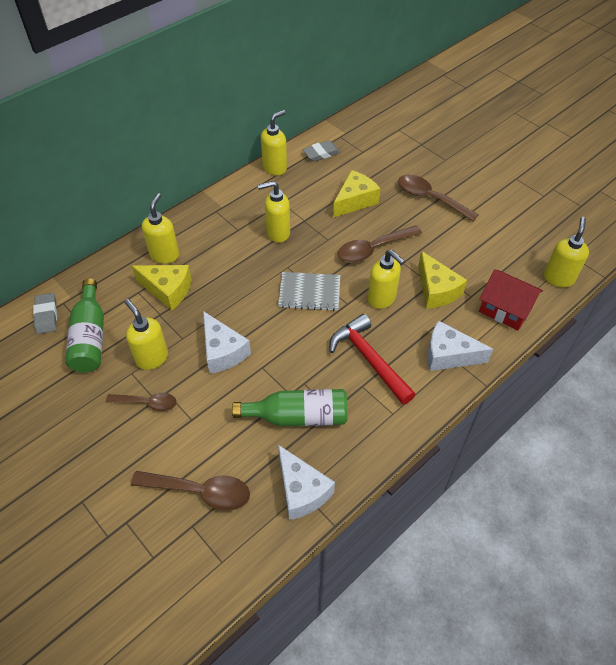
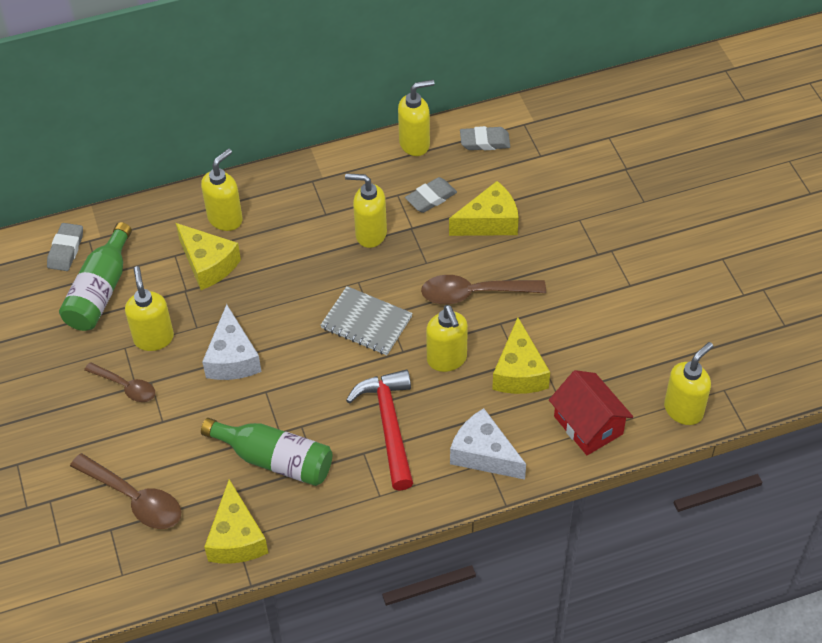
camera: 25 degrees right, 0 degrees up
white cheese [278,445,335,520] -> yellow cheese [204,479,268,563]
brown spoon [398,175,478,221] -> none
none -> grey eraser [405,177,457,213]

